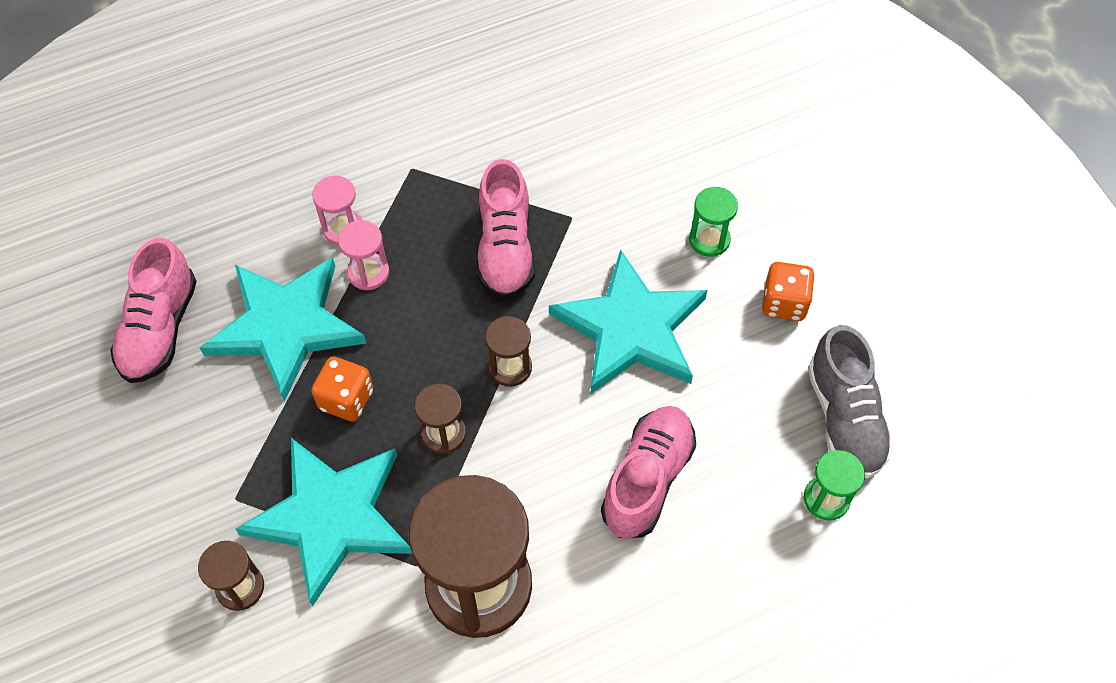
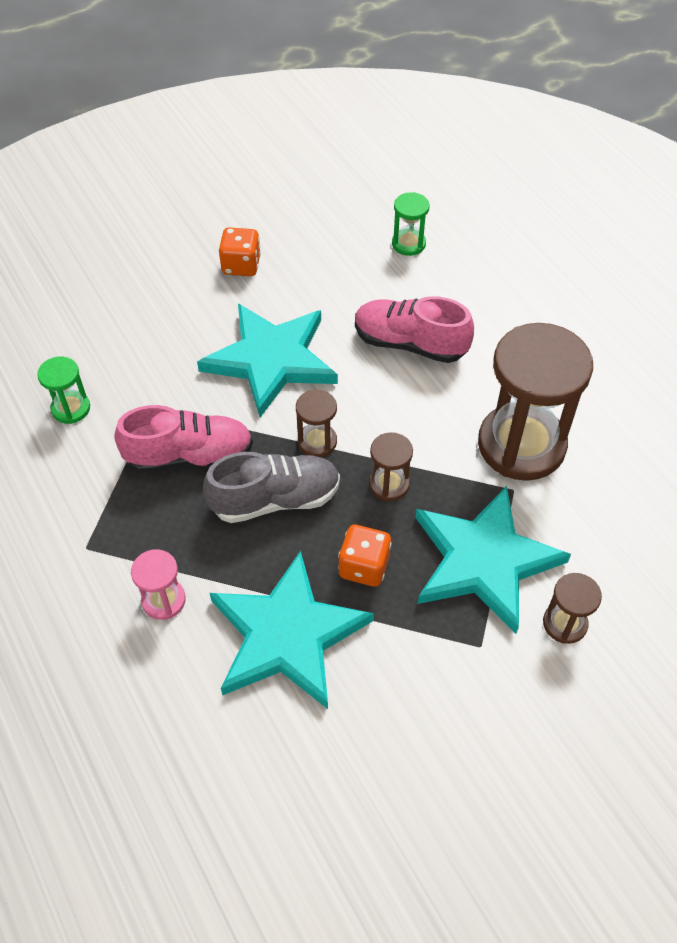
camera: 95 degrees left, 5 degrees down
pink shoe [110,238,197,383] -> none
pink hourglass [338,220,389,291] -> none
green hourglass [689,187,738,257] -> green hourglass moved to [37,356,90,424]
grey shoe [808,325,894,479] -> grey shoe moved to [203,452,340,523]

